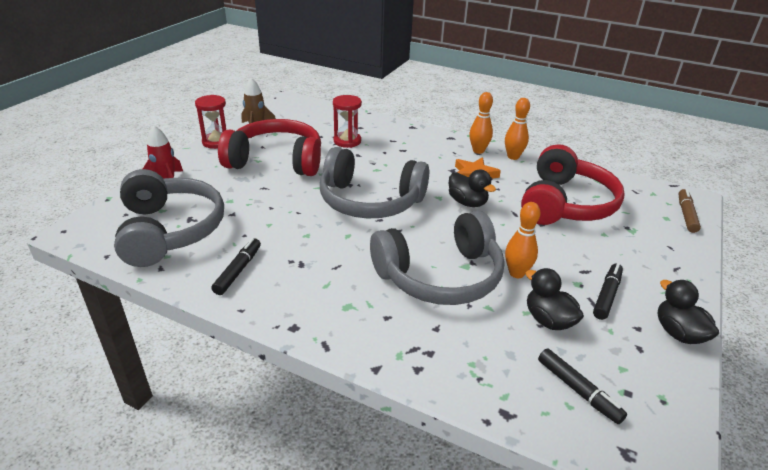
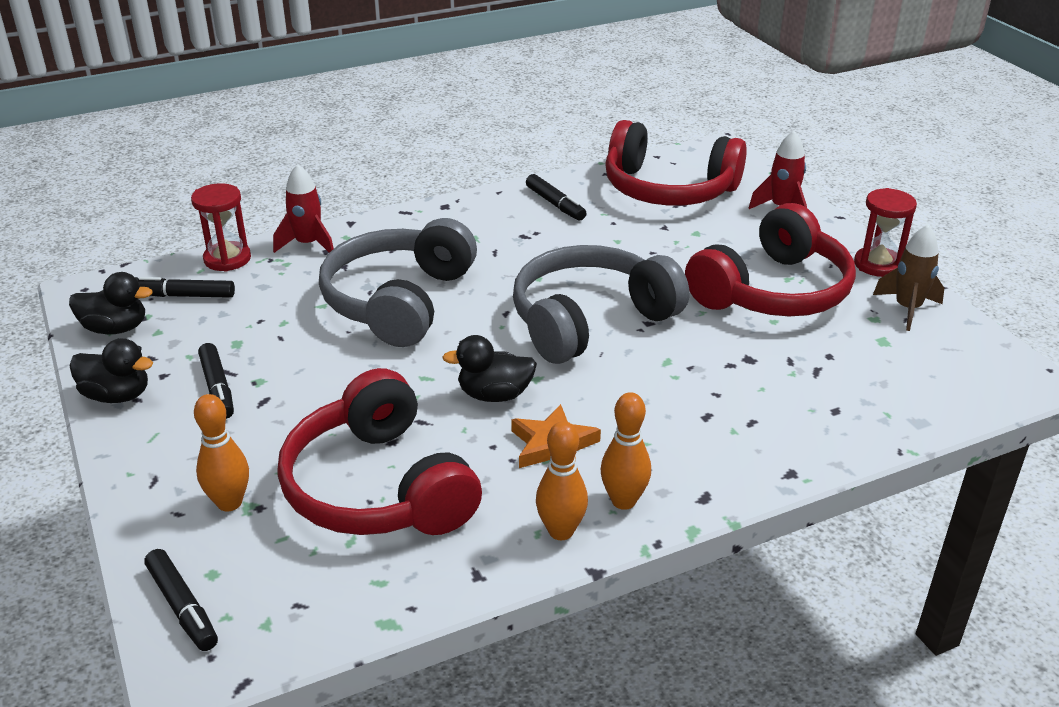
camera: 130 degrees right, 0 degrees up
grey headphones [114,169,224,267] -> red headphones [605,120,747,206]
red hourglass [333,95,362,148] -> red hourglass moved to [191,183,251,272]
orange bowling pin [505,202,541,278] -> orange bowling pin moved to [194,394,249,512]
black duck [526,268,584,330] -> black duck moved to [69,272,153,334]
brown marker [679,189,701,233] -> black marker [144,549,218,651]
none -> red rocket [273,164,334,253]

